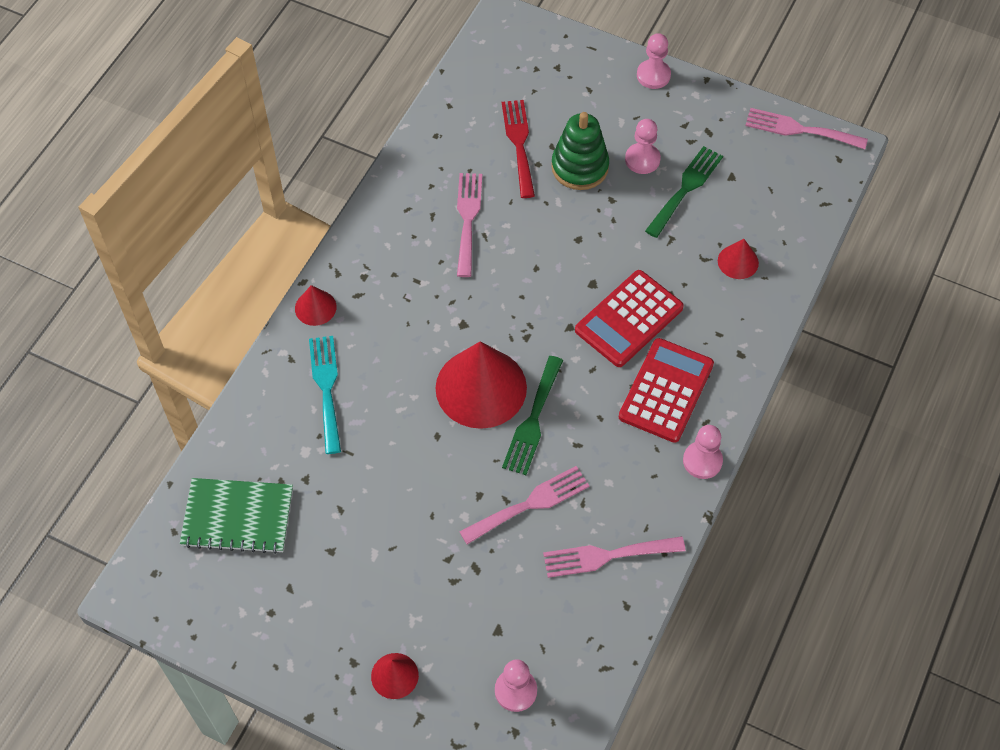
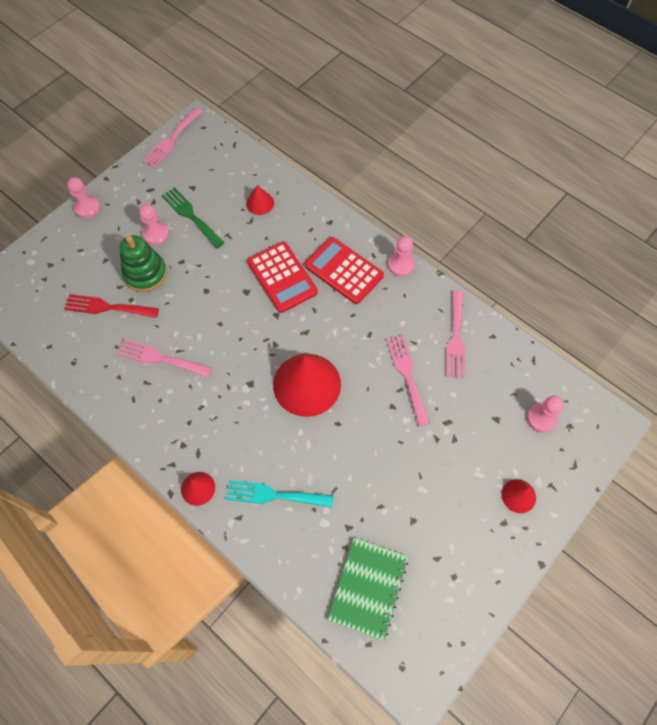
camera: 75 degrees left, 5 degrees up
green fork [502,356,563,475] -> none

